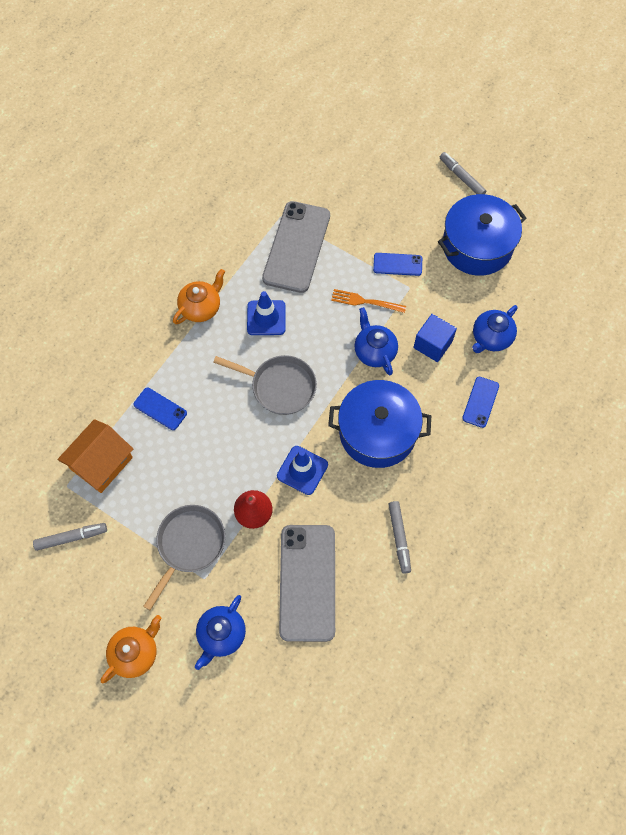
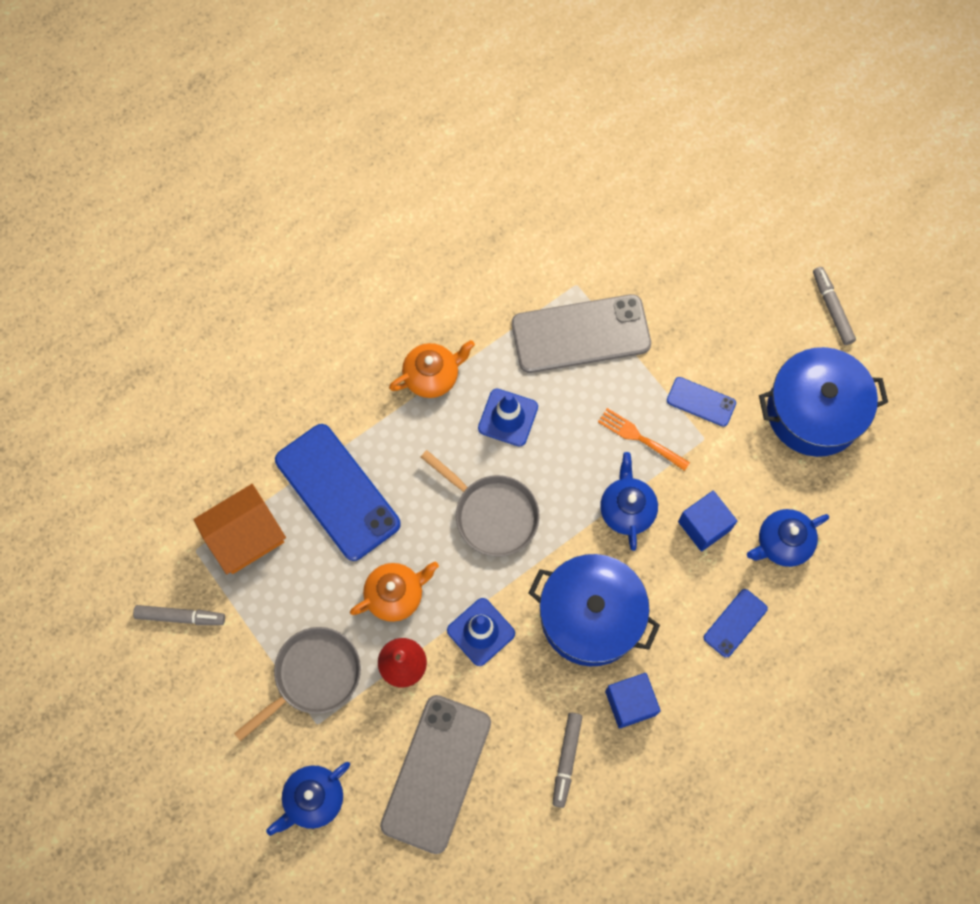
camera: 20 degrees right, 5 degrees up
orange teapot [101,615,161,683] -> orange teapot moved to [350,561,439,622]
blue phone [133,388,187,430] -> blue phone [275,424,401,561], size x2.07
grey phone [262,201,330,293] -> grey phone turned 45 degrees clockwise [512,294,651,373]
none -> blue cube [605,673,661,729]

